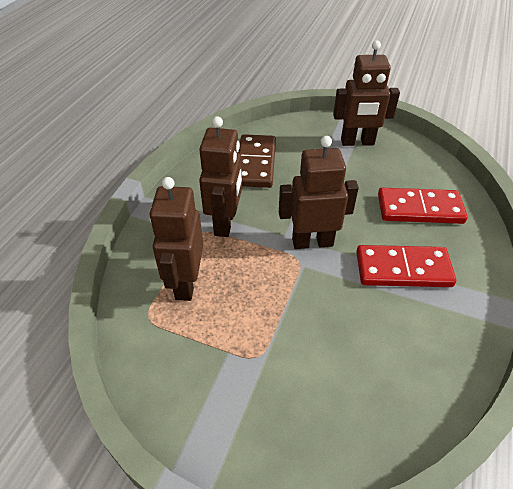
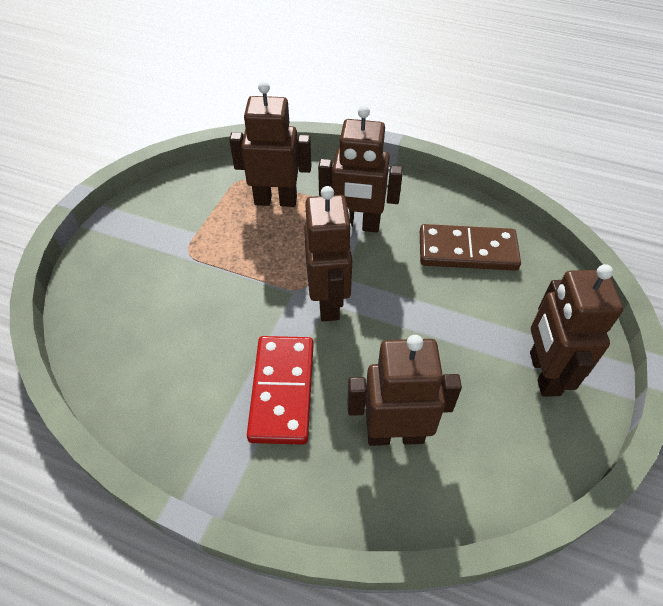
camera: 90 degrees right, 5 degrees up
red domino [378,188,467,224] -> brown robot [347,335,462,446]

